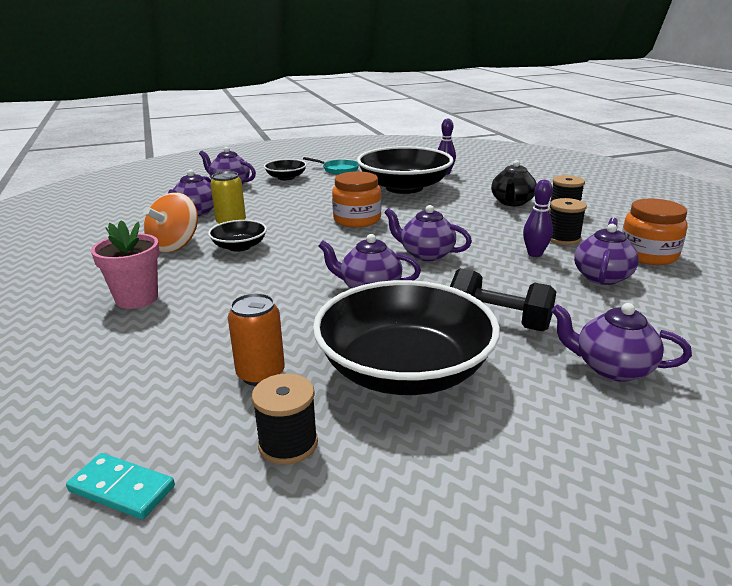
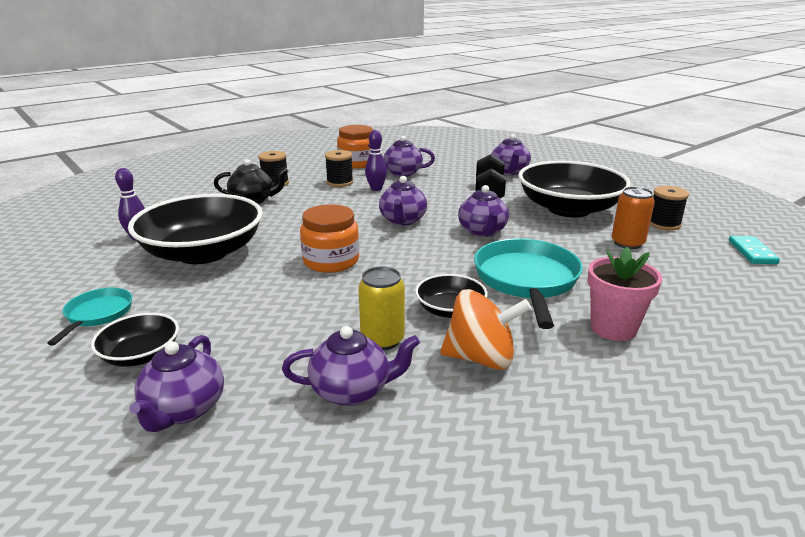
camera: 110 degrees left, 0 degrees up
none -> turquoise pan [474,239,583,329]

